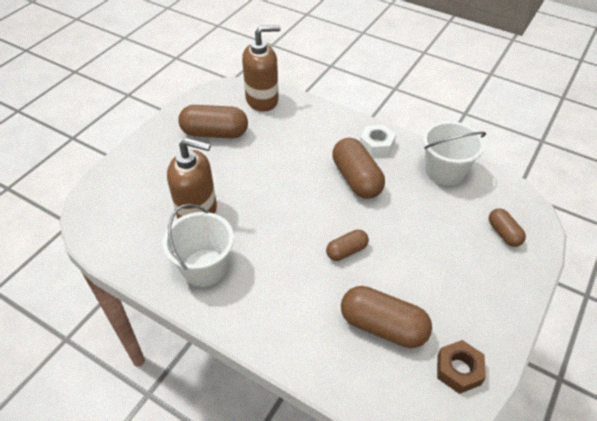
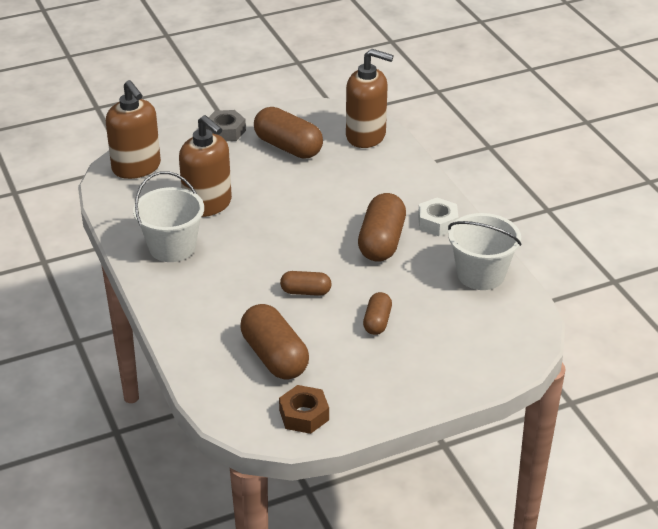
camera: 35 degrees right, 10 degrees down
brown capsule [489,208,526,247] -> brown capsule moved to [363,292,392,335]
none -> brown soap dispenser [106,80,161,179]
none -> grey nut [206,110,246,141]

